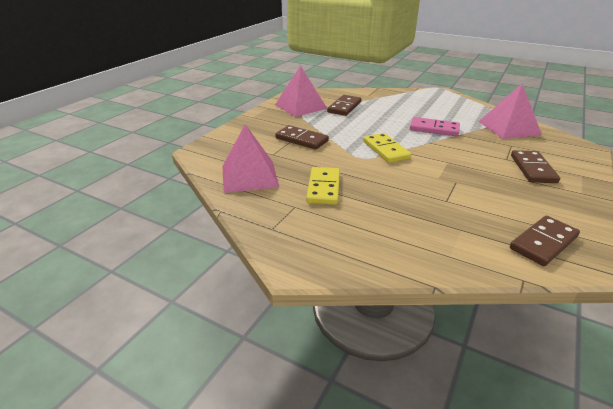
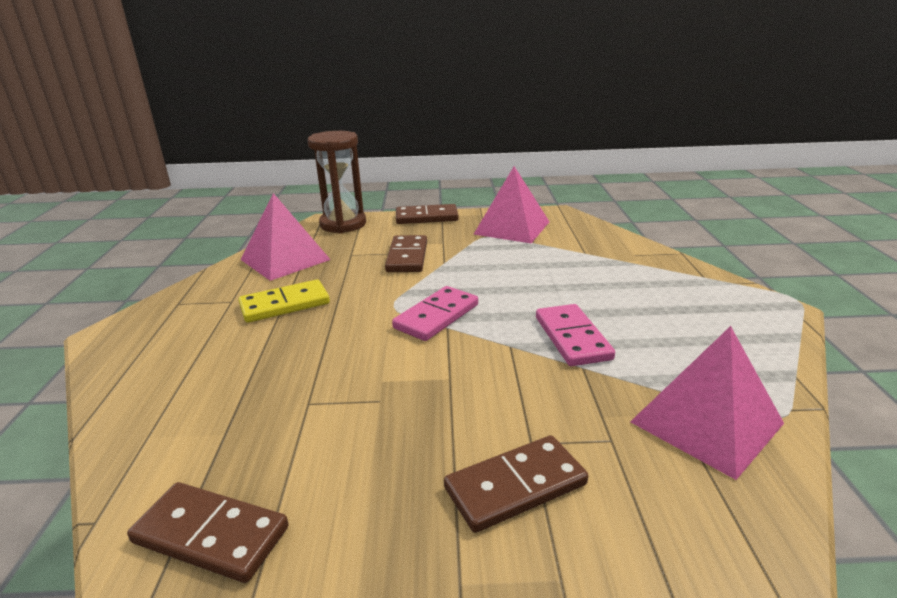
camera: 60 degrees right, 5 degrees down
brown domino [327,95,361,116] -> brown domino moved to [396,204,459,224]
yellow domino [363,133,411,163] -> pink domino [392,286,478,341]
none -> brown hourglass [307,131,366,233]

